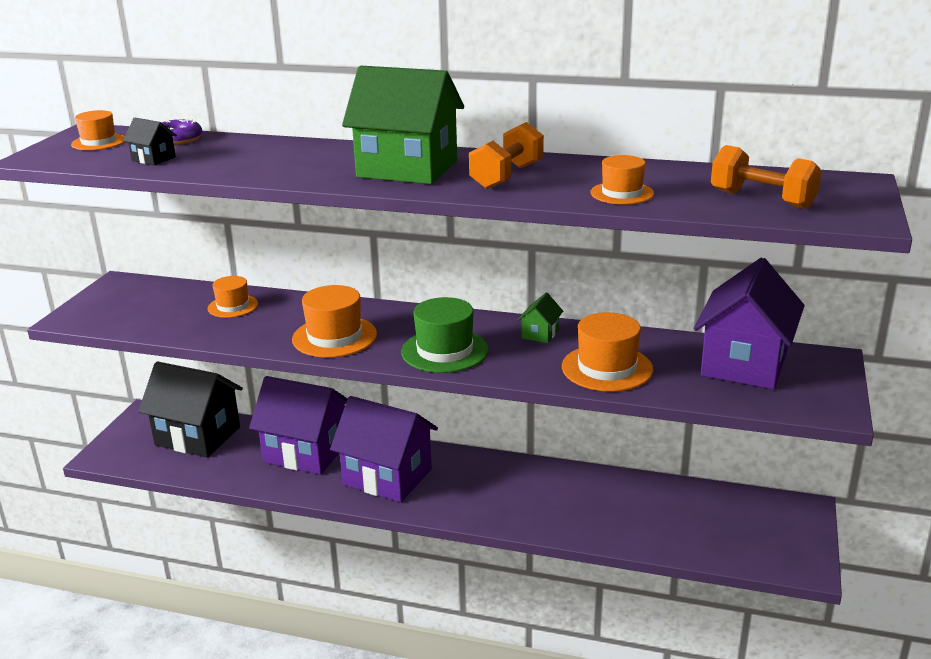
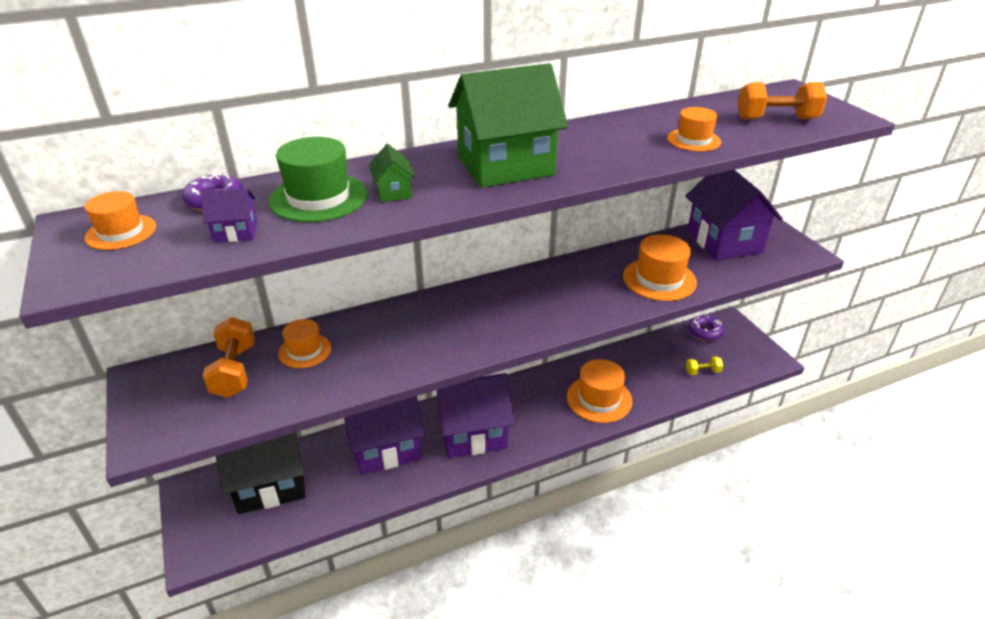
camera: 40 degrees left, 10 degrees up
black house [123,118,177,165] -> purple house [201,188,257,243]
orange hat [292,285,377,358] -> orange hat moved to [567,359,632,423]
green hat [401,297,489,373] -> green hat moved to [269,137,368,222]
orange dumbbell [469,122,544,189] -> orange dumbbell moved to [203,317,255,398]
green house [518,293,563,343] -> green house moved to [369,144,415,202]
none -> yellow dumbbell [686,356,723,375]
none -> purple donut [688,315,724,341]

